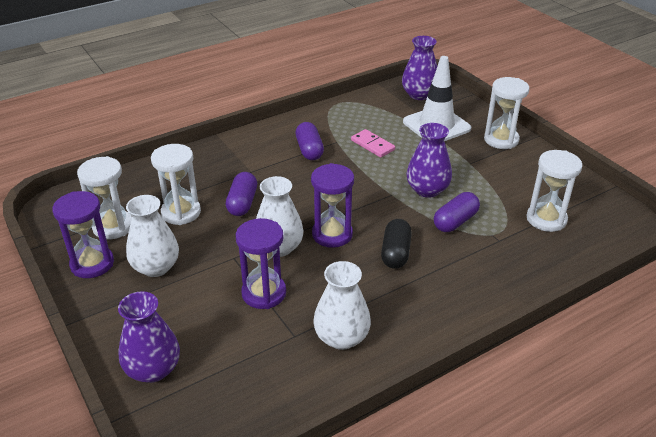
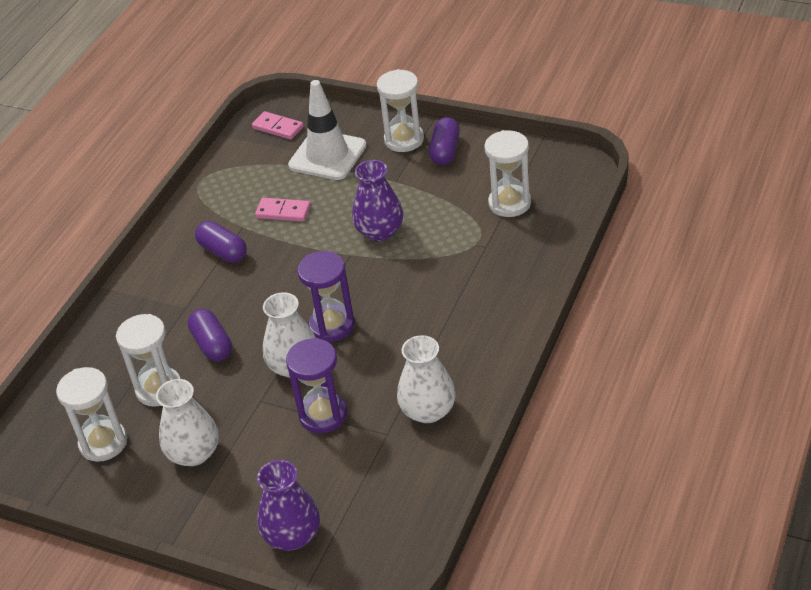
camera: 30 degrees left, 5 degrees up
purple hourglass [52,191,114,278] -> none
black capsule [381,219,412,269] -> none
purple vase [402,36,437,100] -> pink domino [252,111,304,140]
purple capsule [434,192,480,232] -> purple capsule moved to [429,117,460,165]

